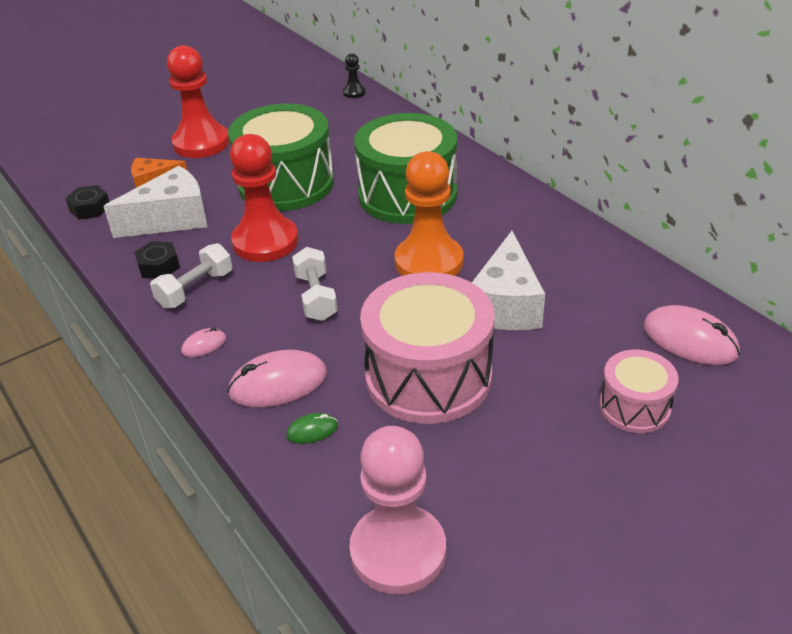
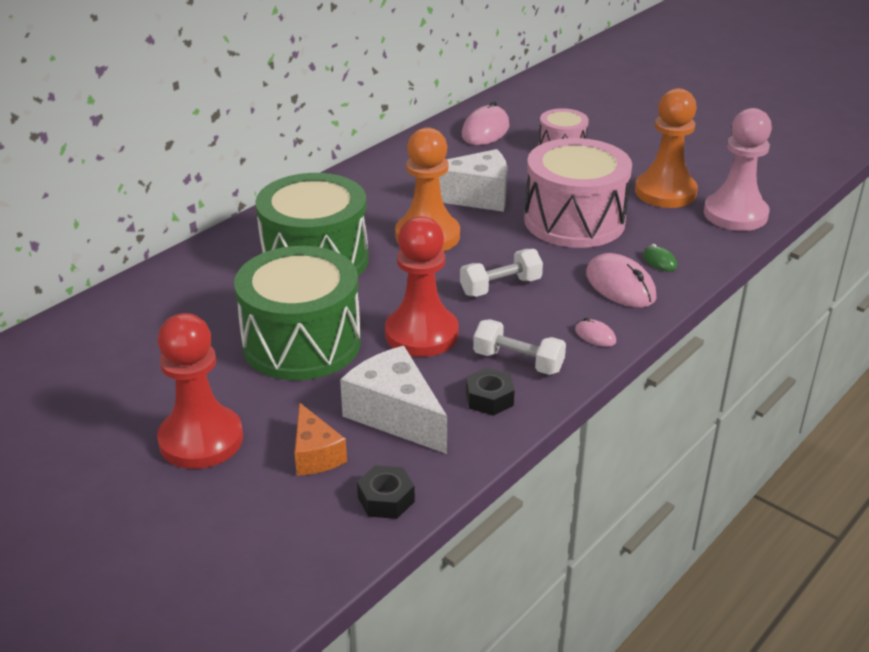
camera: 105 degrees left, 5 degrees down
black pawn [343,53,366,98] -> none
none -> orange pawn [635,88,698,208]

